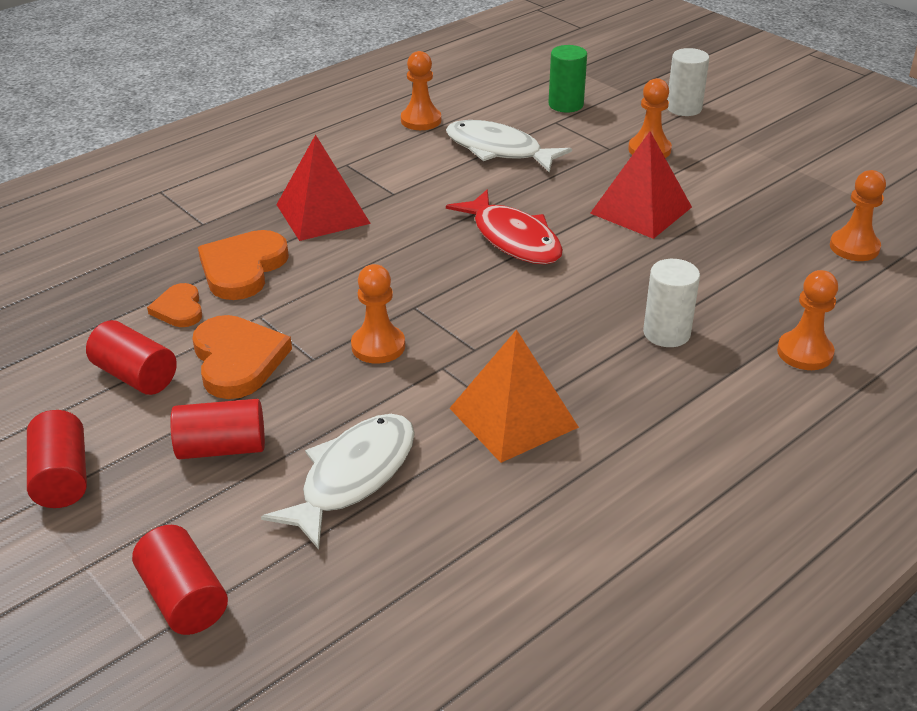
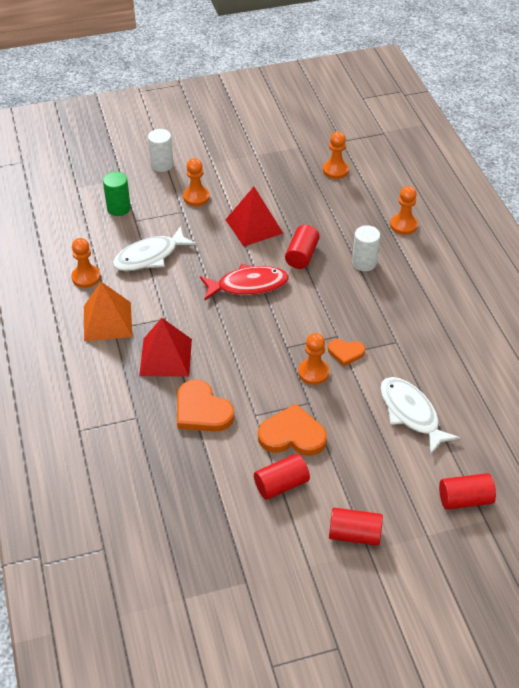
camera: 65 degrees left, 10 degrees up
orange heart [147,283,202,327] -> orange heart moved to [328,339,365,366]
red cylinder [170,399,265,459] -> red cylinder moved to [285,225,320,269]
orange pyramid [450,329,579,463] -> orange pyramid moved to [84,282,133,341]

